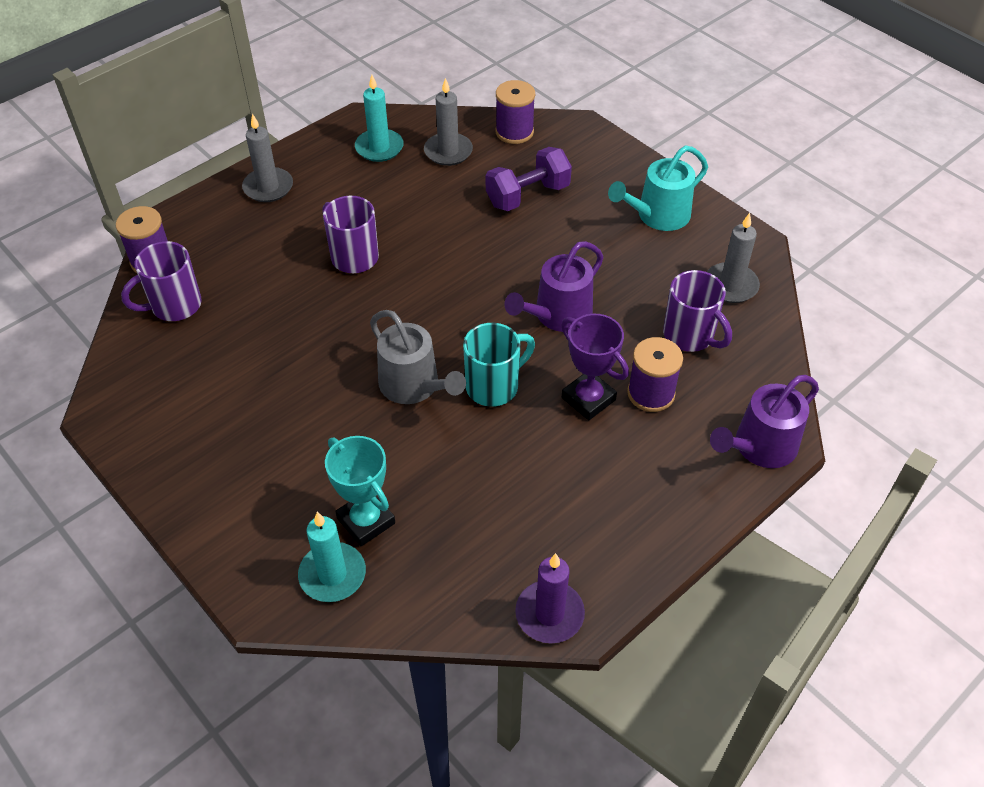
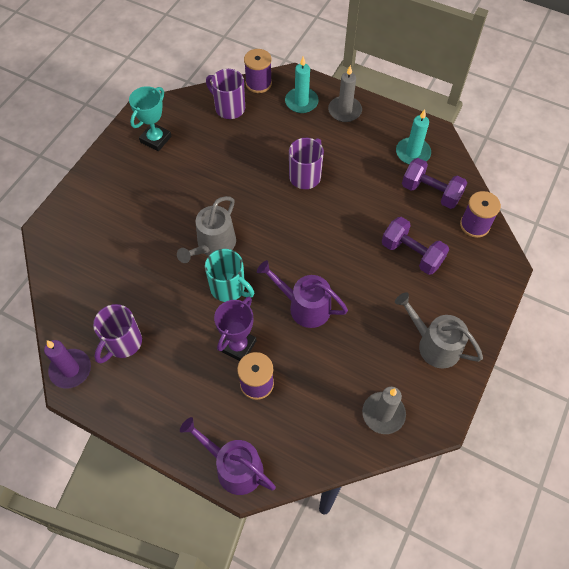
camera: 70 degrees right, 10 degrees up
turquoise candle [298,512,366,602] -> turquoise candle moved to [285,56,319,113]
turquoise trophy [325,436,395,546] -> turquoise trophy moved to [129,86,172,151]
grey candle [424,78,473,166] -> purple dumbbell [402,158,467,209]
turquoise watering can [608,146,708,231] -> grey watering can [395,292,483,369]
purple mug [663,270,732,352] -> purple mug moved to [93,304,142,364]

